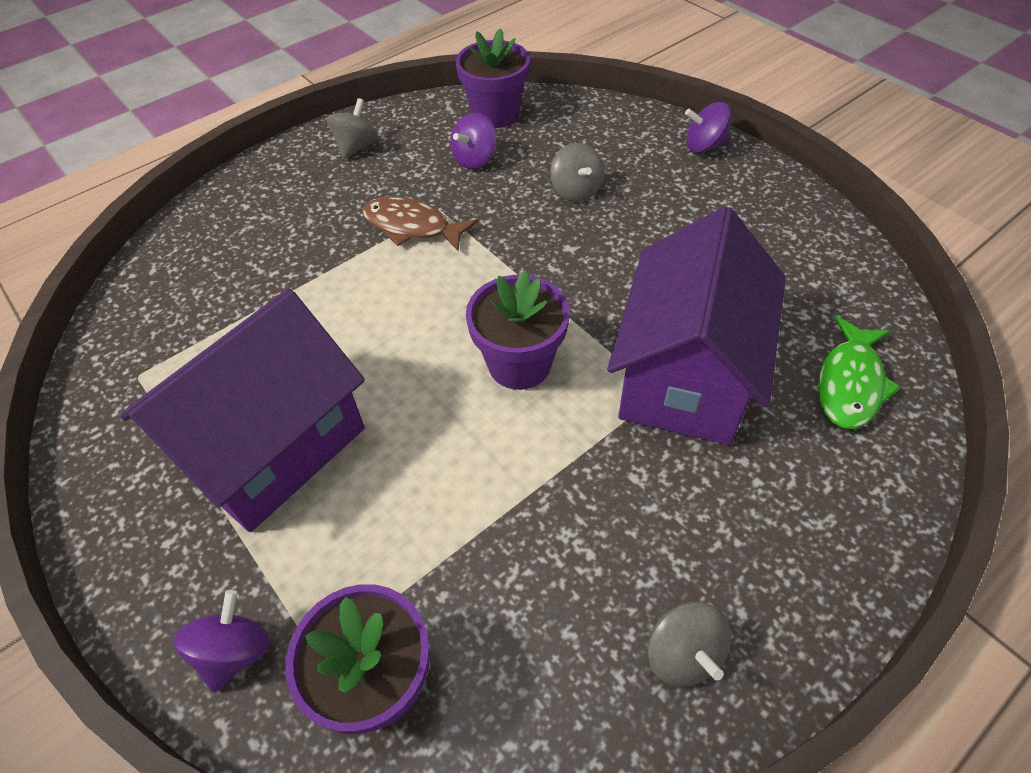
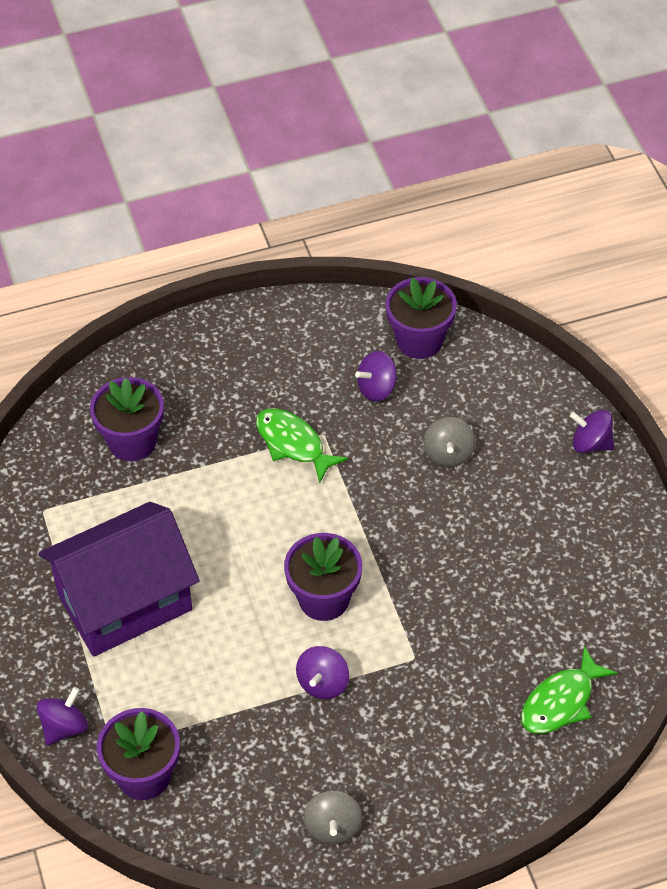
camera: 20 degrees right, 0 degrees up
grey spinning top [327,98,378,159] -> none
brown fish [362,197,478,251] -> green fish [256,408,348,483]
purple house [608,207,786,445] -> none
none -> purple flower pot [90,377,164,461]
none -> purple spinning top [296,646,349,699]

